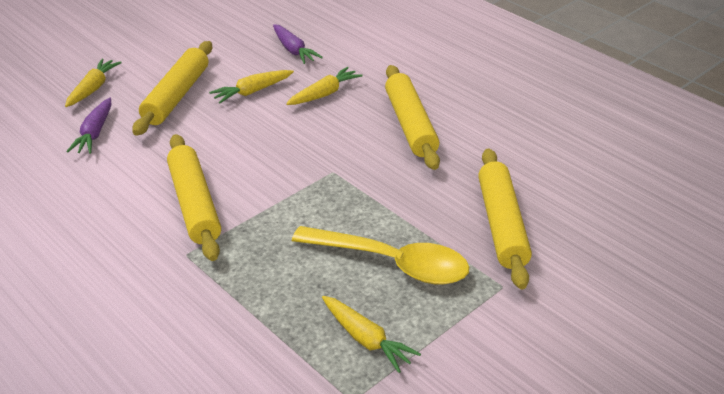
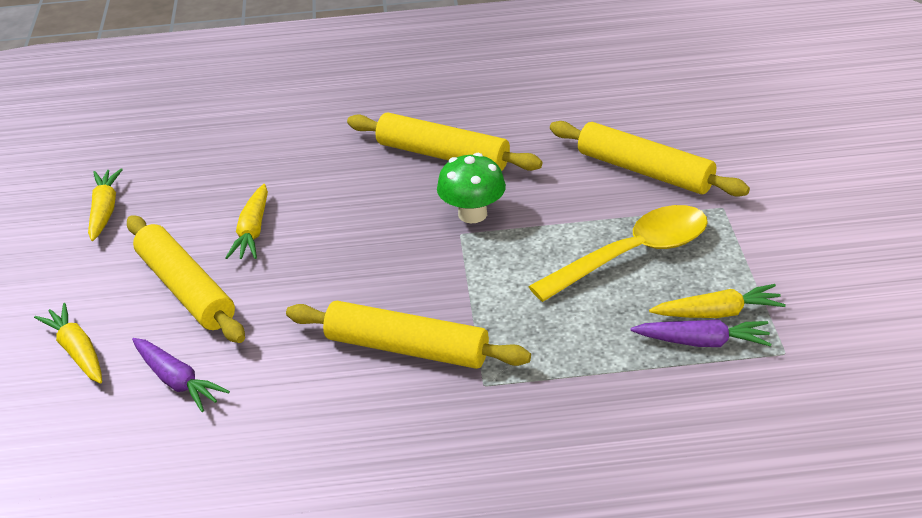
camera: 50 degrees left, 0 degrees up
purple carrot [273,24,323,64] -> purple carrot moved to [631,319,771,347]
yellow carrot [286,67,362,105] -> yellow carrot moved to [88,168,123,241]
none -> green mushroom [437,153,506,223]

